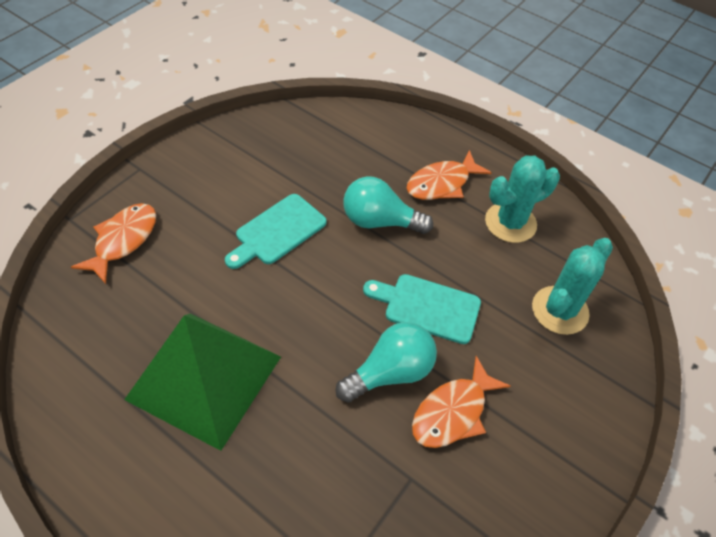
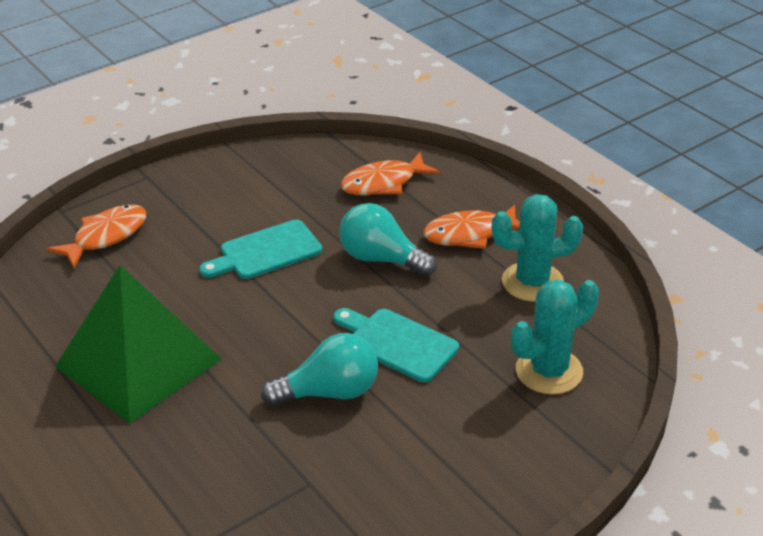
camera: 20 degrees right, 15 degrees down
orange fish [412,356,511,448] -> orange fish moved to [340,152,440,195]

